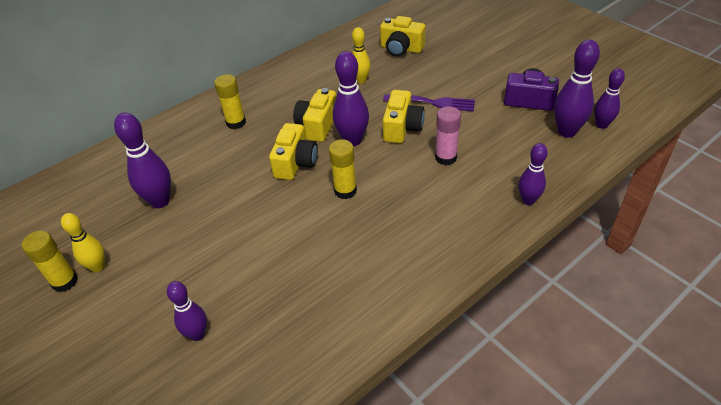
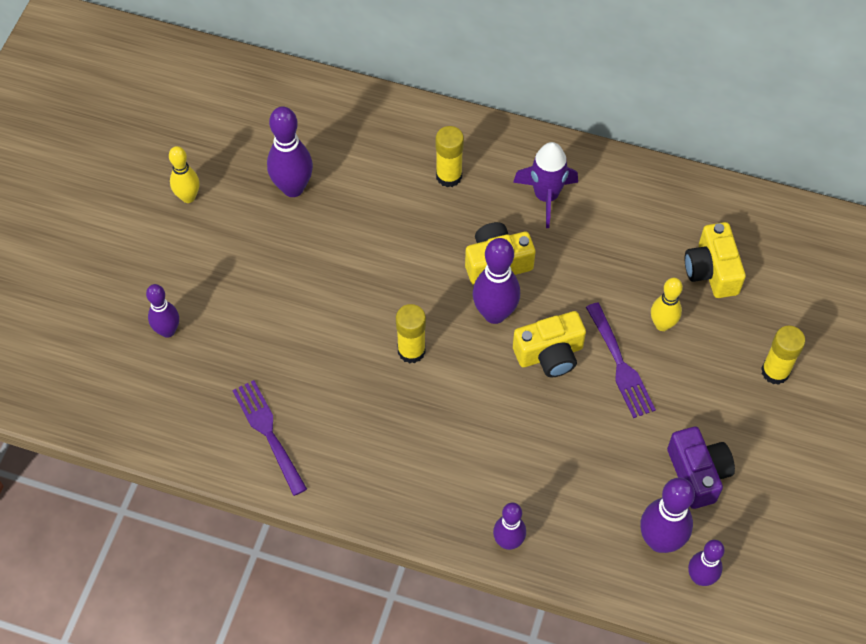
camera: 55 degrees right, 15 degrees up
yellow glue stick [22,230,78,292] -> yellow glue stick moved to [761,326,805,385]
yellow camera [269,123,318,180] -> none
yellow bowling pin [352,27,371,84] -> yellow bowling pin moved to [651,278,683,331]
pink glue stick [435,106,461,165] -> none
none -> purple fork [232,380,307,496]
none -> purple rocket [513,142,578,228]

